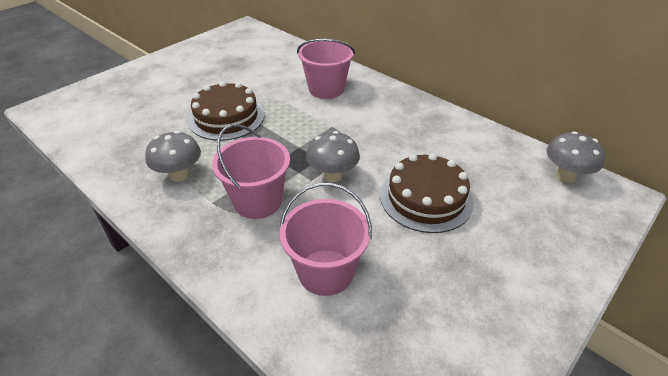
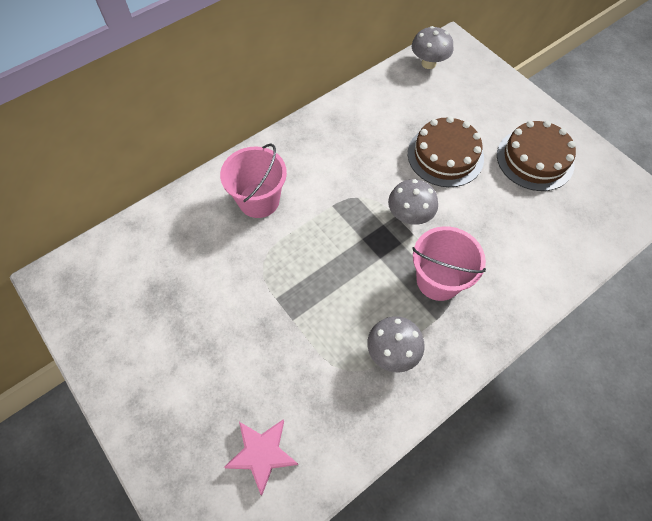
camera: 80 degrees left, 20 degrees up
brown cake [188,81,264,141] -> brown cake moved to [497,121,576,191]
pink bucket [280,183,372,296] -> none
none -> pink star [224,420,299,495]

